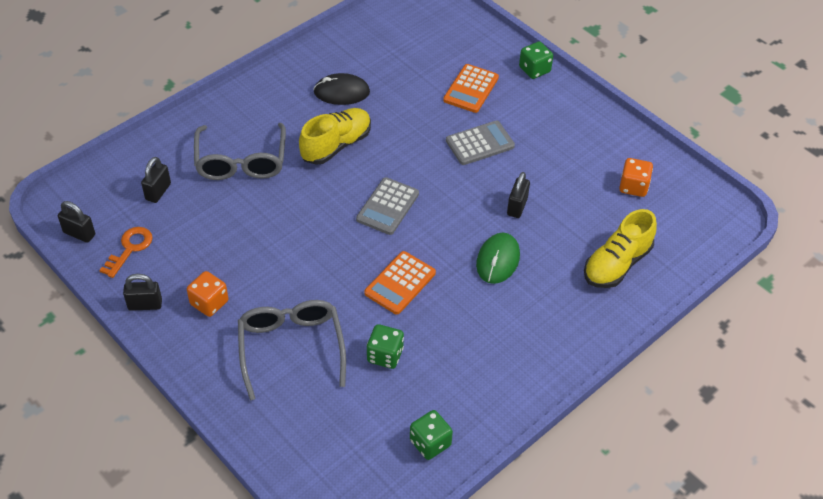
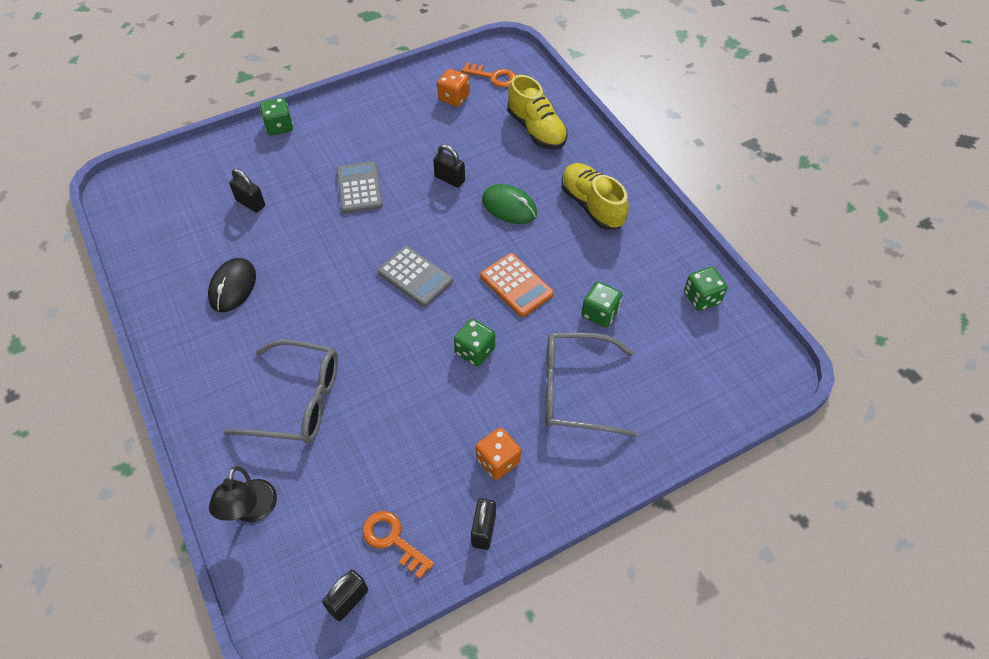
camera: 75 degrees left, 5 degrees up
black padlock [141,157,171,203] -> black padlock moved to [229,169,265,213]
yellow shoe [299,108,371,165] -> yellow shoe moved to [561,163,629,230]
orange calculator [443,64,499,113] -> none
none -> black lamp [209,466,277,522]
none -> green dice [454,319,495,367]
none -> orange key [461,62,516,87]

